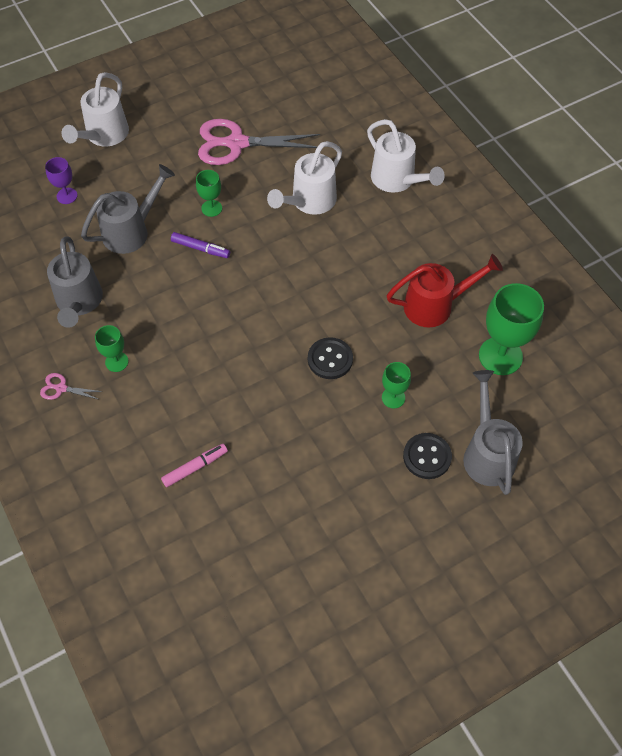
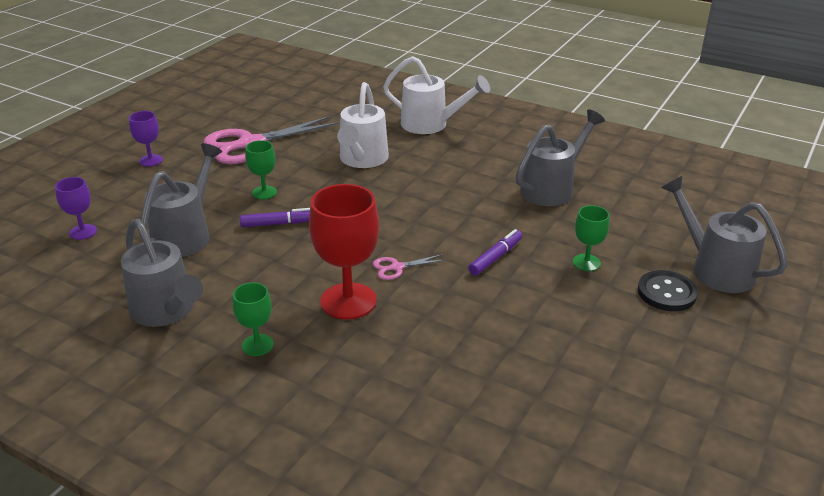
camera: 30 degrees left, 25 degrees down
pink scissors [40,373,103,400] -> pink scissors moved to [373,254,446,280]
white watering can [62,72,129,147] -> none
pink marker [161,444,228,487] -> none
black button [308,337,353,379] -> purple marker [468,229,522,275]
red watering can [387,254,503,327] -> grey watering can [516,109,605,206]
green goblet [479,283,544,375] -> none
none -> purple goblet [129,111,163,167]
none -> red goblet [309,184,379,320]

